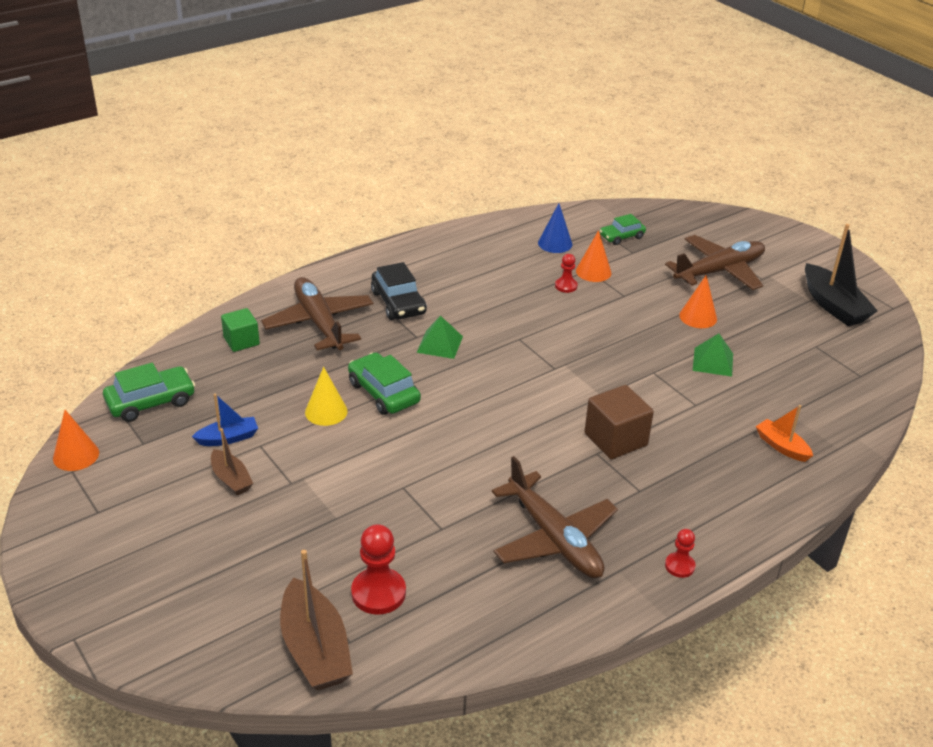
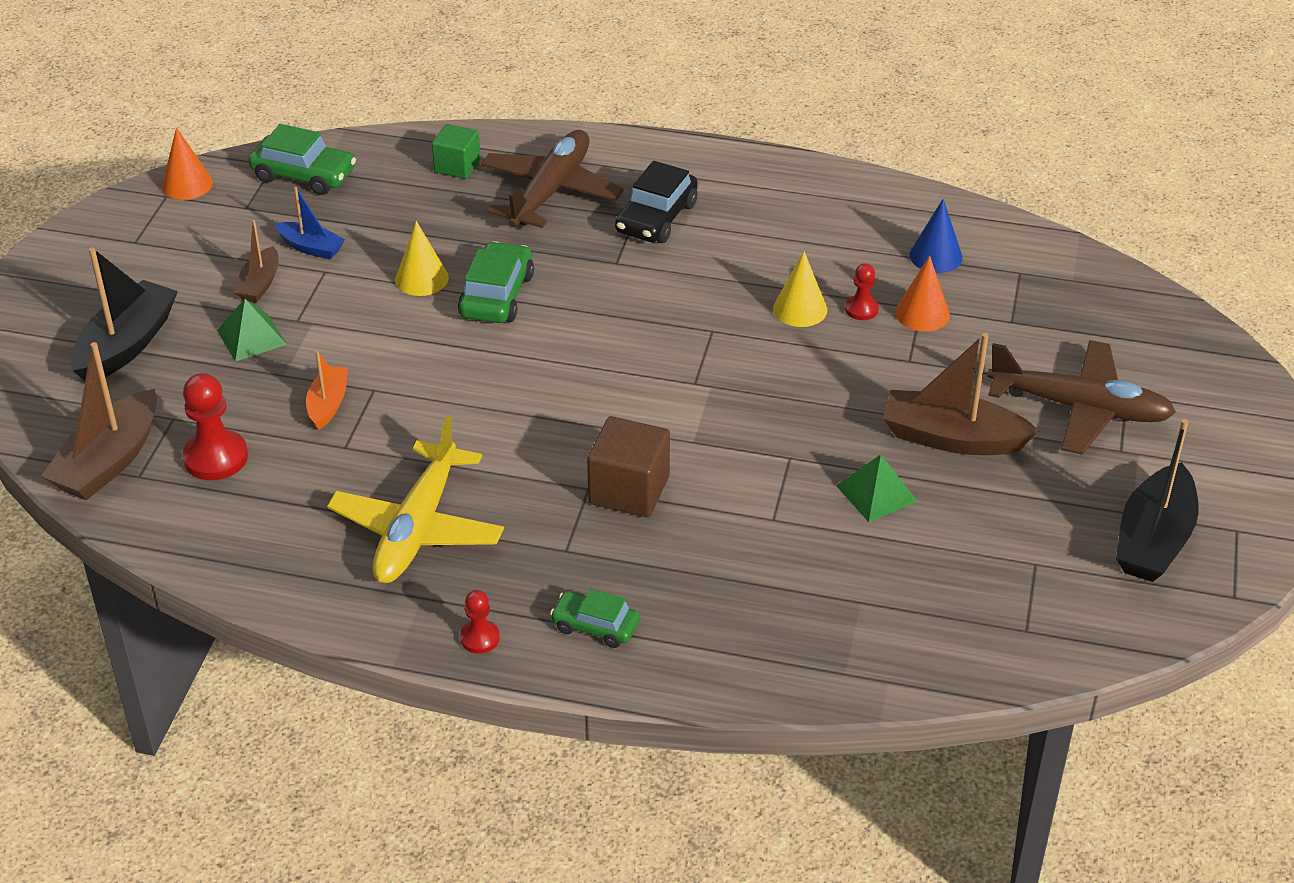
camera: 50 degrees right, 5 degrees up
green pyramid [416,316,463,359] -> green pyramid moved to [217,299,287,362]
brown plane [492,456,618,578] -> yellow plane [327,416,504,583]
green car [600,214,646,245] -> green car moved to [550,589,640,648]
orange cone [679,275,717,328] -> brown boat [883,333,1039,455]
orange boat [756,405,813,462] -> orange boat moved to [306,351,348,430]
none -> black boat [71,247,178,381]
none -> yellow cone [773,251,827,327]

